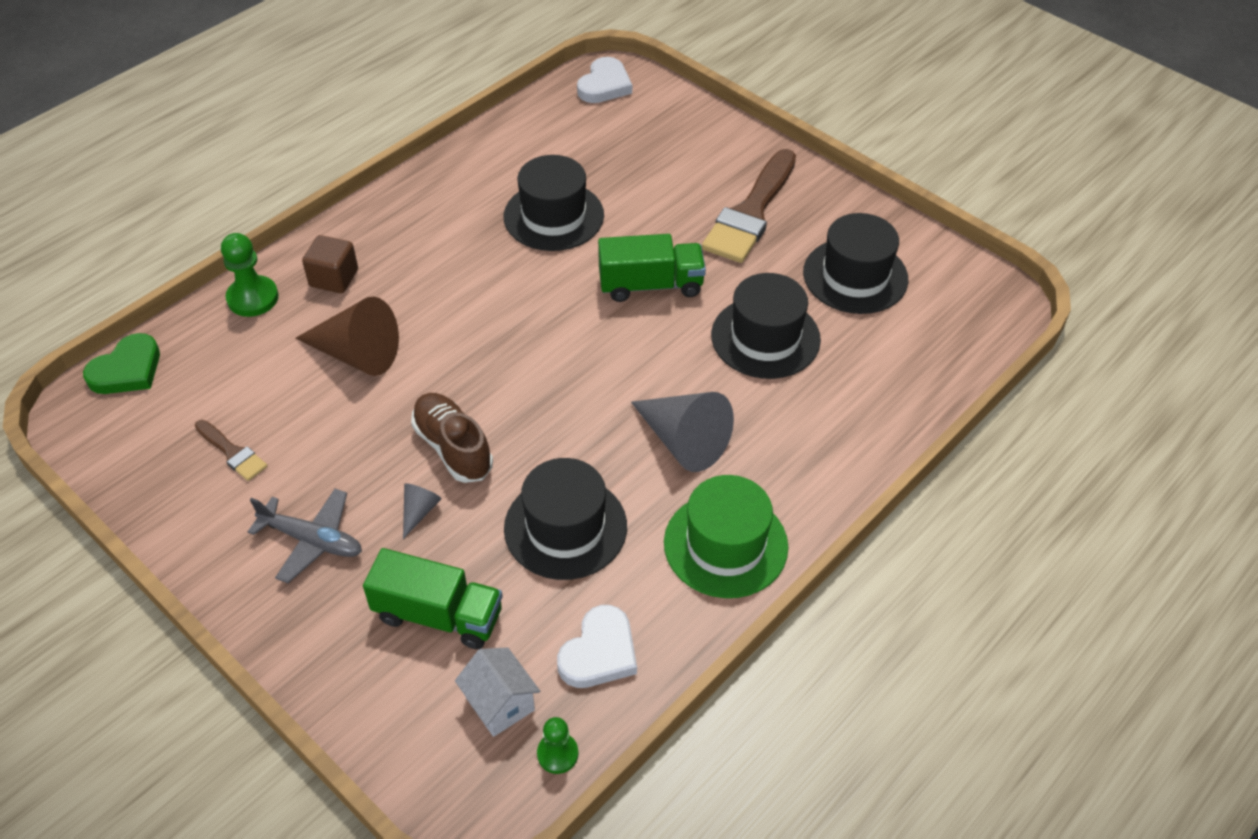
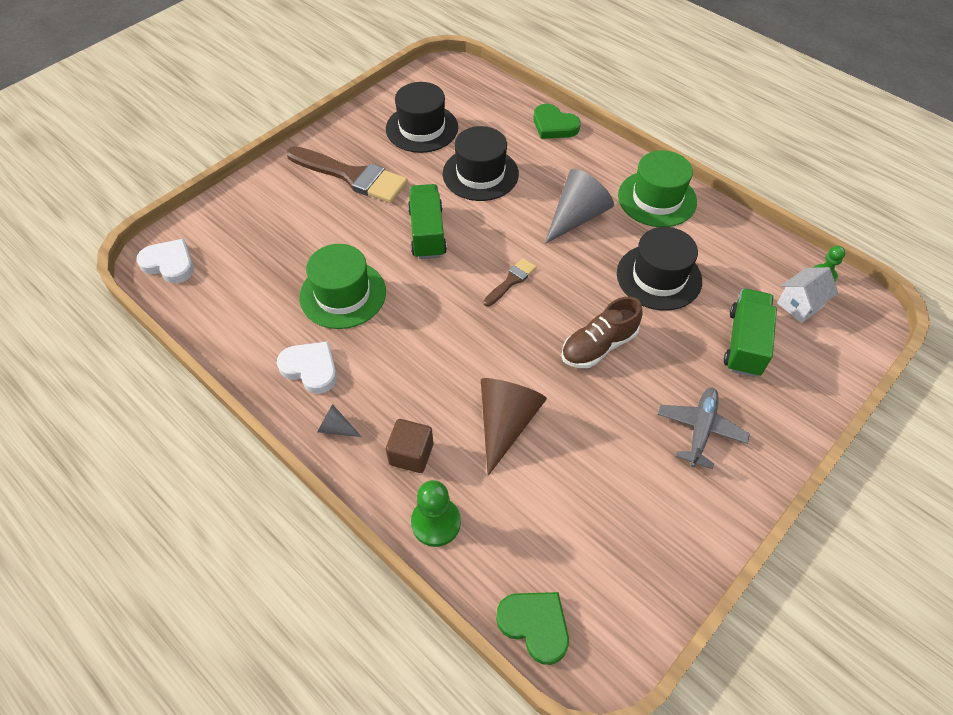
camera: 90 degrees left, 5 degrees up
brown brush [195,420,267,481] -> brown brush moved to [483,258,536,307]
grey cone [403,483,442,539] -> grey cone moved to [318,404,362,437]
black hat [504,155,604,251] -> green hat [299,244,386,329]
white heart [557,605,637,688] -> white heart moved to [277,341,337,394]
none -> green heart [534,104,581,139]

